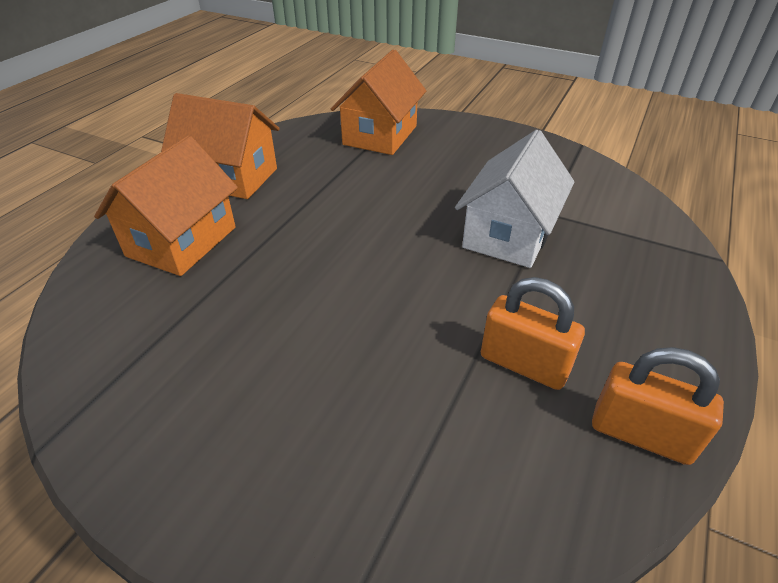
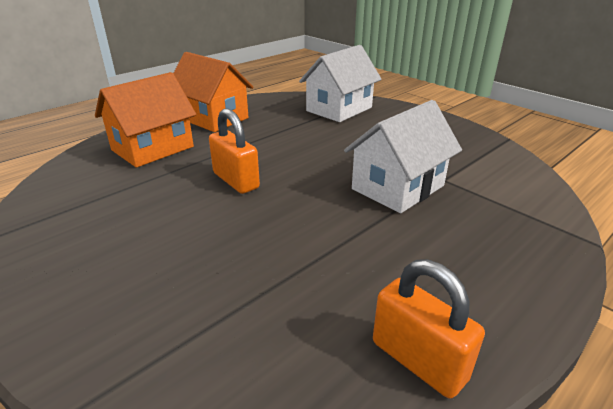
camera: 20 degrees right, 10 degrees down
orange house [331,50,426,155] -> white house [299,45,382,122]
orange padlock [481,277,585,390] -> orange padlock moved to [209,108,260,194]

